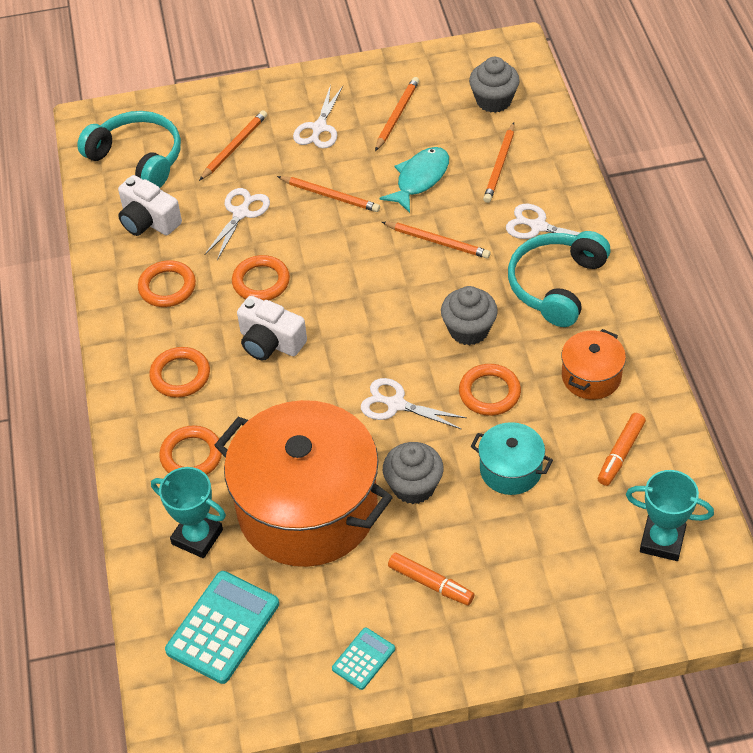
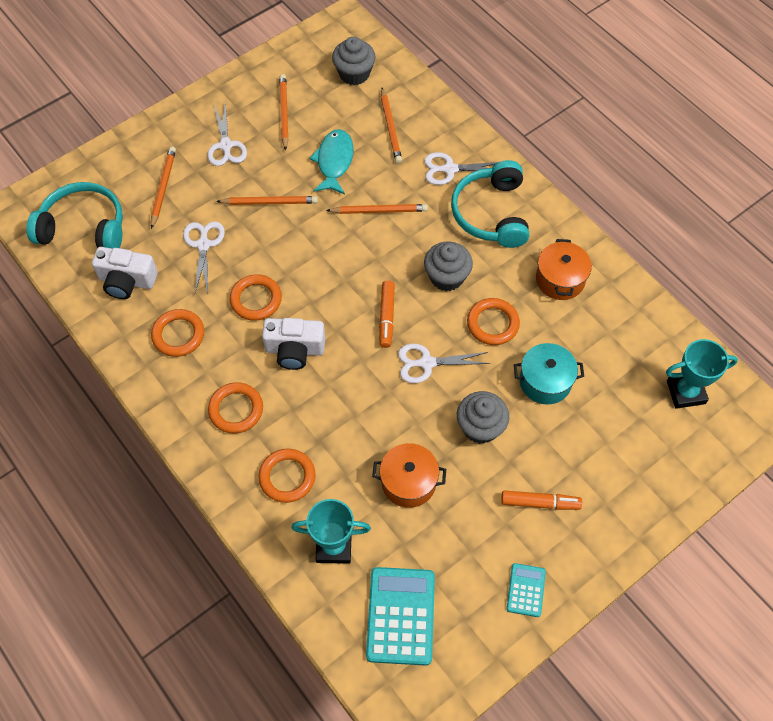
camera: 30 degrees left, 10 degrees up
orange pot [214,400,393,567] -> orange pot [372,443,446,508], size x0.45
orange marker [598,413,646,486] -> orange marker moved to [379,280,395,348]

